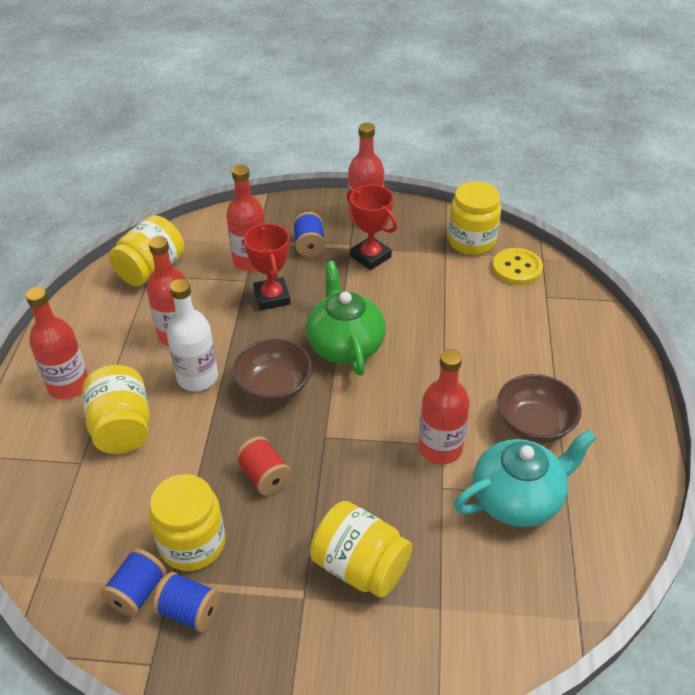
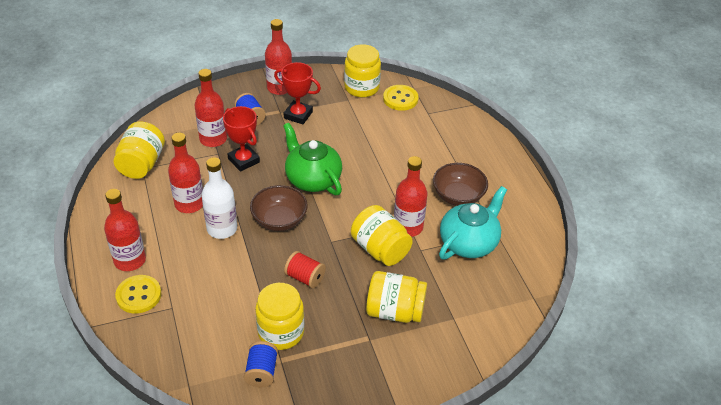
camera: 25 degrees left, 0 degrees up
yellow jar [82,365,150,454] -> yellow jar moved to [351,205,413,266]
blue spool [153,572,220,632] -> none
none -> yellow button [115,275,161,314]

